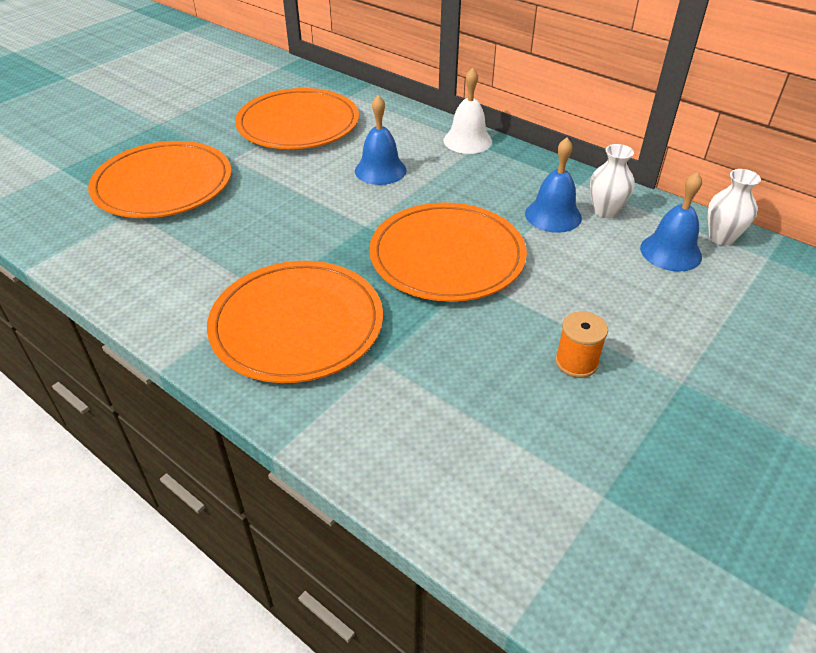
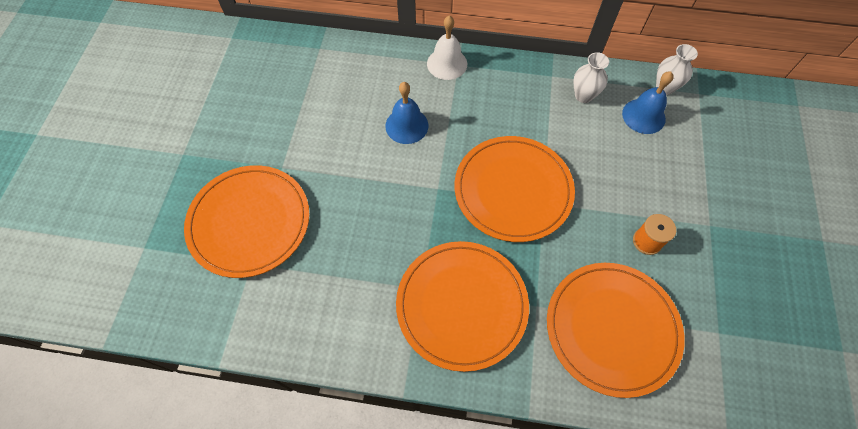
camera: 30 degrees left, 20 degrees up
orange plate [235,88,359,149] -> orange plate moved to [547,263,685,398]
blue bell [525,138,582,233] -> none

